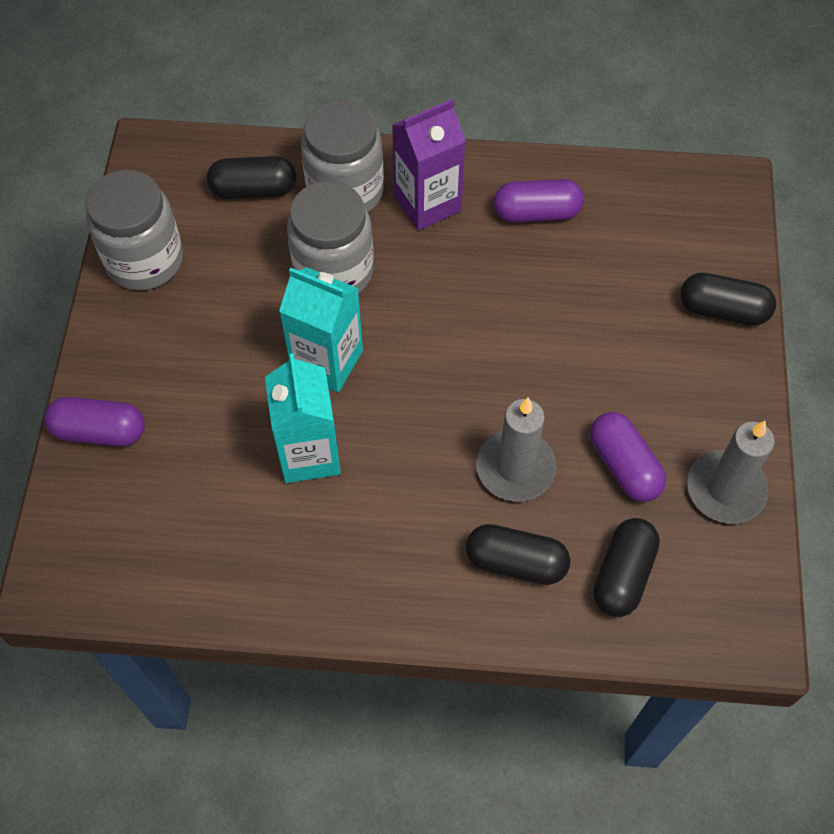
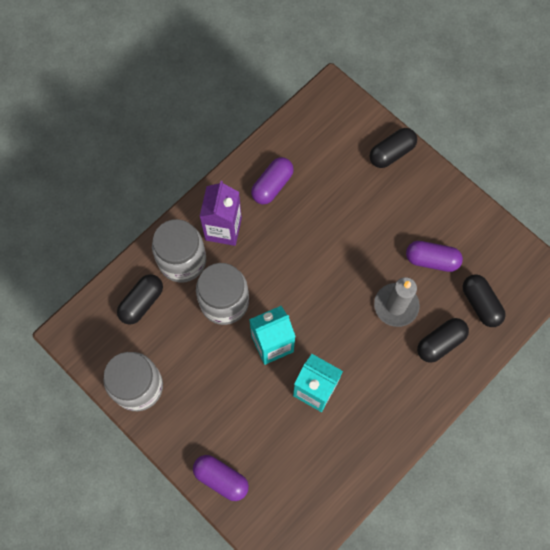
camera: 50 degrees left, 10 degrees up
purple capsule [44,397,145,446] -> purple capsule turned 75 degrees clockwise [193,455,249,501]
grey candle [687,421,775,524] -> none

